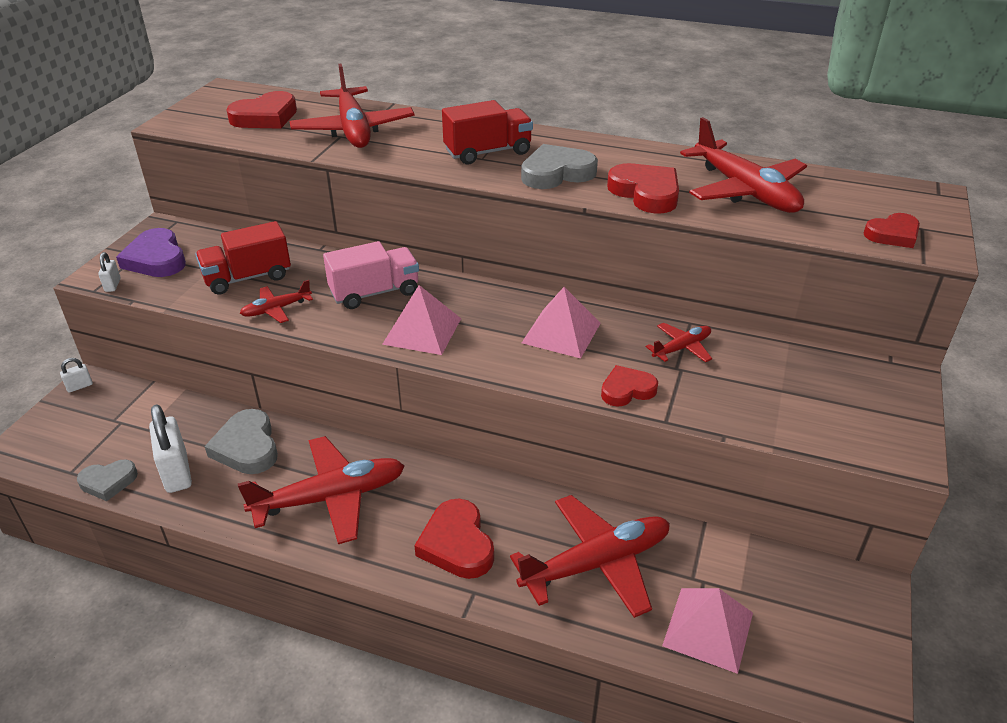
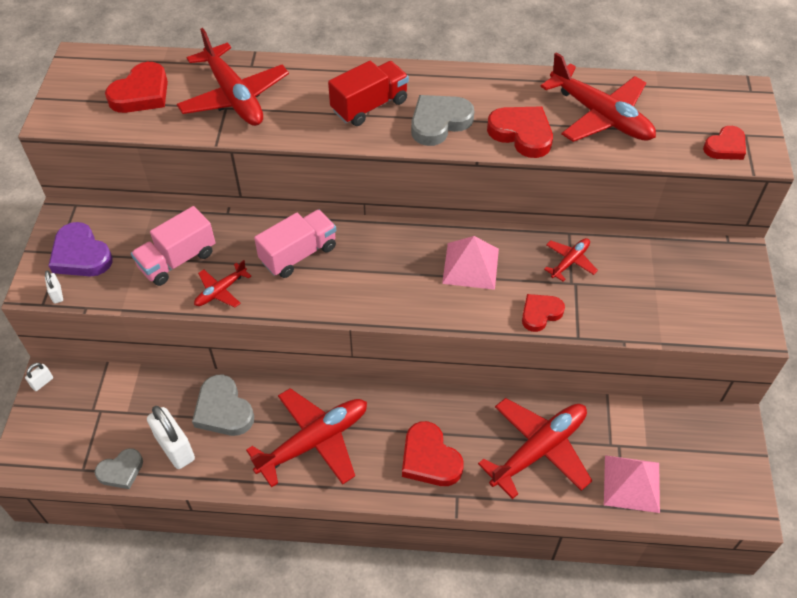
camera: 15 degrees left, 15 degrees up
red truck [195,221,291,295] -> pink truck [131,206,215,286]
pink pyramid [382,285,461,355] -> none

